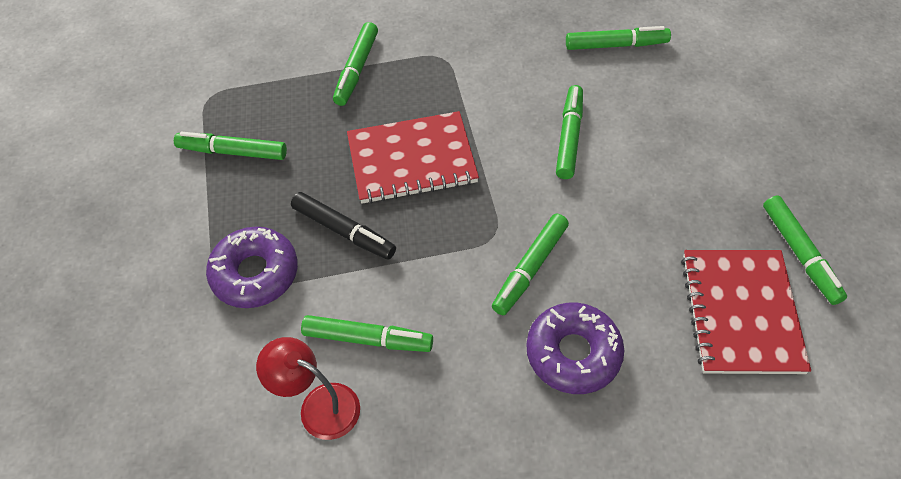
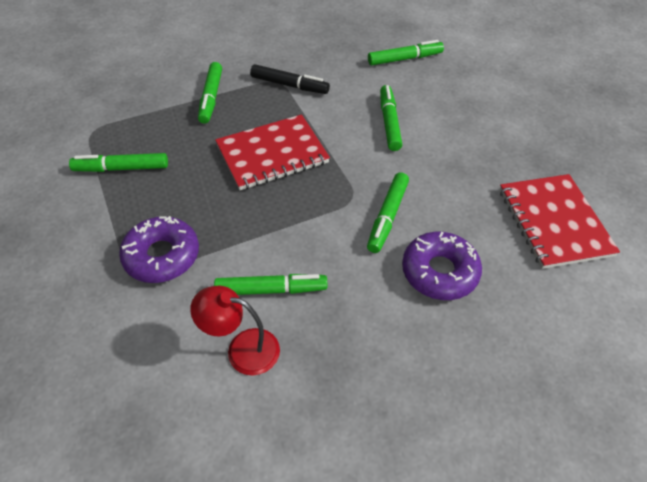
camera: 15 degrees left, 5 degrees down
black marker [291,192,396,260] -> black marker moved to [250,64,330,94]
green marker [763,195,847,305] -> none

